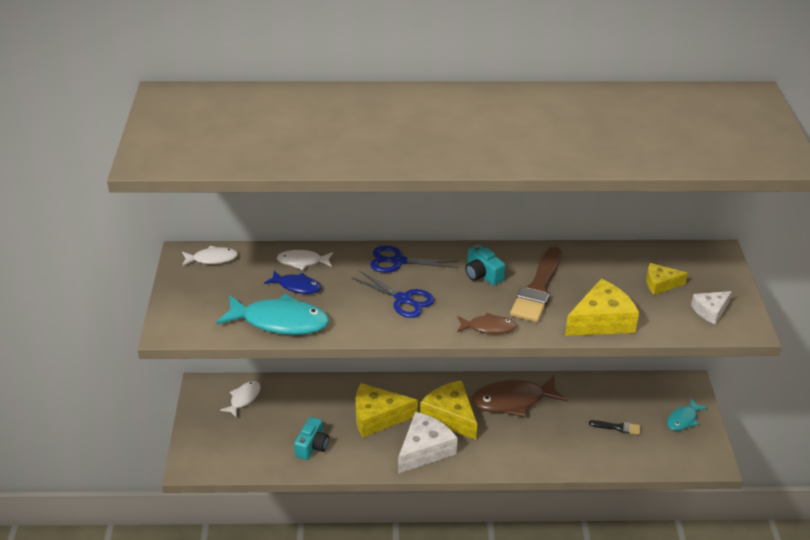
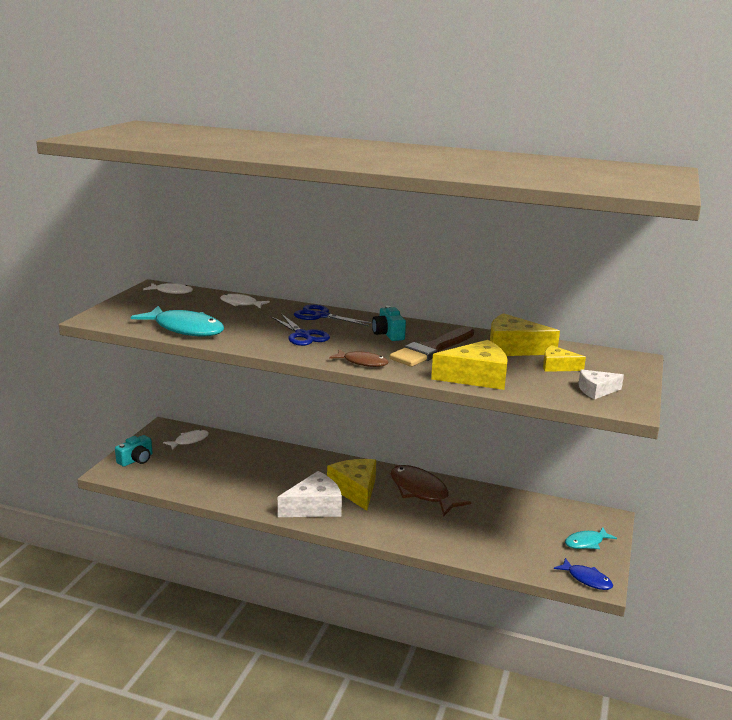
camera: 20 degrees right, 15 degrees down
blue fish [264,270,321,294] -> blue fish moved to [554,558,613,590]
turquoise camera [294,417,329,460] -> turquoise camera moved to [115,435,153,467]
yellow cheese [356,383,418,438] -> yellow cheese moved to [490,313,560,356]
brown fish [471,375,567,417] -> brown fish turned 45 degrees clockwise [391,465,471,516]
black brush [589,420,640,435] -> none

